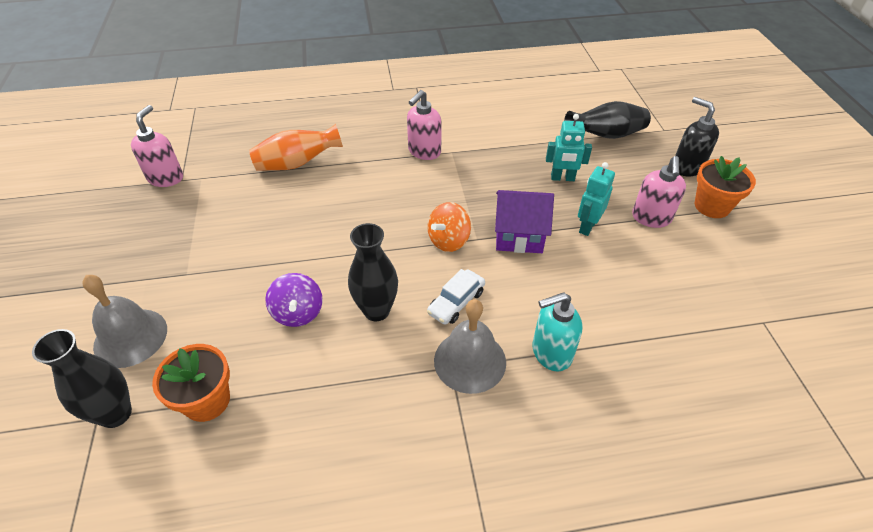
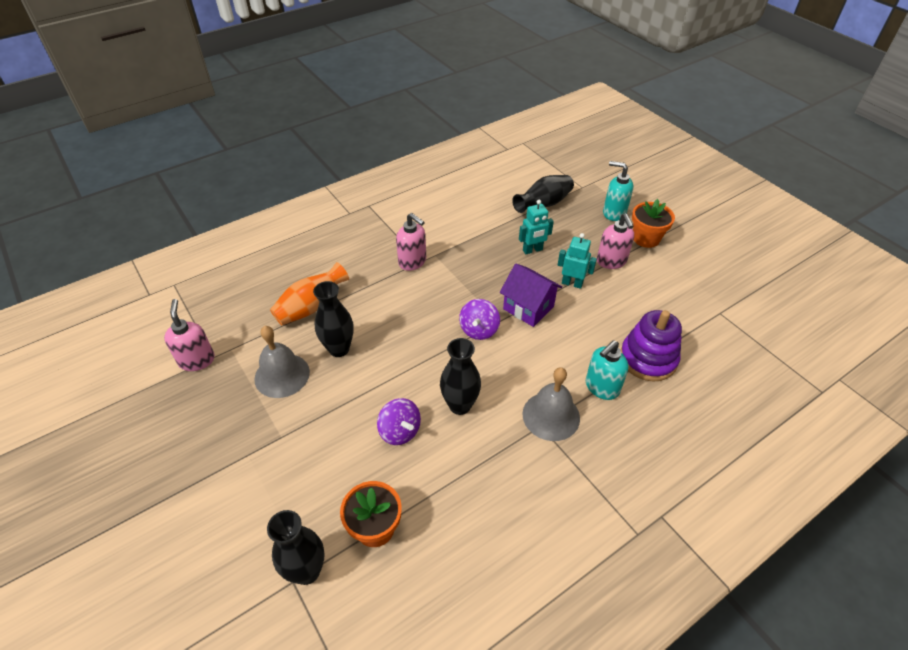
camera: 25 degrees left, 0 degrees up
grey bell [83,275,167,368] -> grey bell moved to [254,326,310,398]
pink soap dispenser [407,90,442,160] -> pink soap dispenser turned 60 degrees counterclockwise [396,213,426,271]
orange spinning top [427,202,471,252] -> purple spinning top [459,299,500,340]
white car [427,269,485,325] -> none
purple house [495,190,554,253] -> purple house turned 60 degrees clockwise [500,264,562,327]
turquoise robot [578,162,615,236] -> turquoise robot turned 105 degrees clockwise [558,233,597,289]
black soap dispenser [675,97,719,177] -> turquoise soap dispenser [603,161,633,221]
none -> black vase [313,281,354,357]
none -> purple stacking toy [621,310,682,381]

